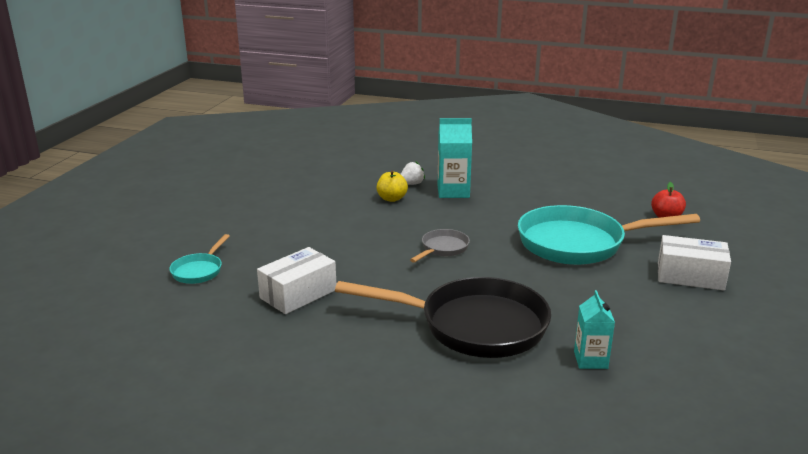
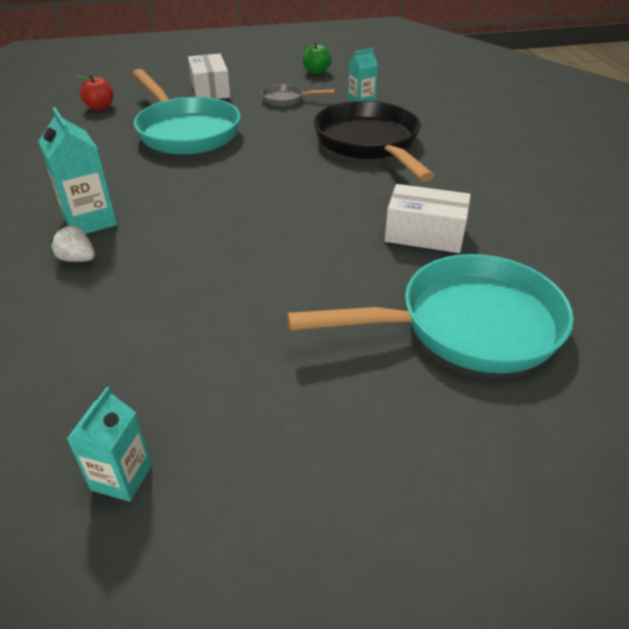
camera: 120 degrees left, 15 degrees up
turquoise pan [169,234,230,284] -> turquoise pan [287,254,574,373], size x2.20
yellow apple [376,171,408,202] -> none
grey pan [410,229,470,263] -> grey pan moved to [261,84,335,106]
none -> turquoise carton [67,387,152,502]
none -> green apple [303,42,331,74]

